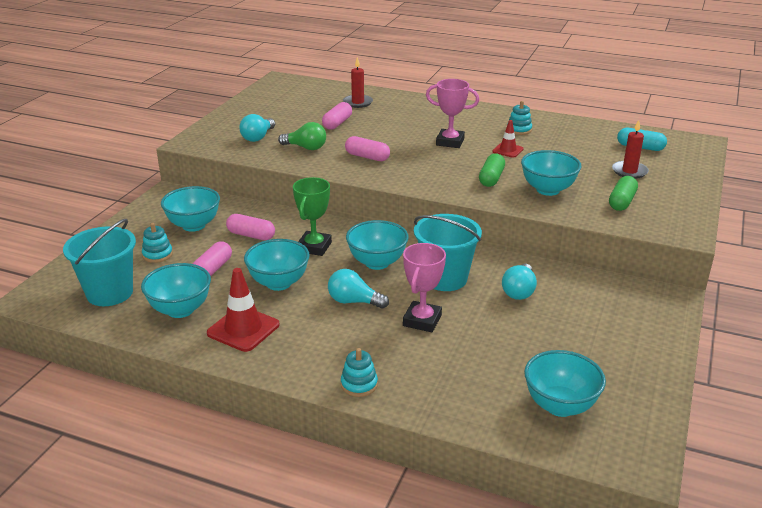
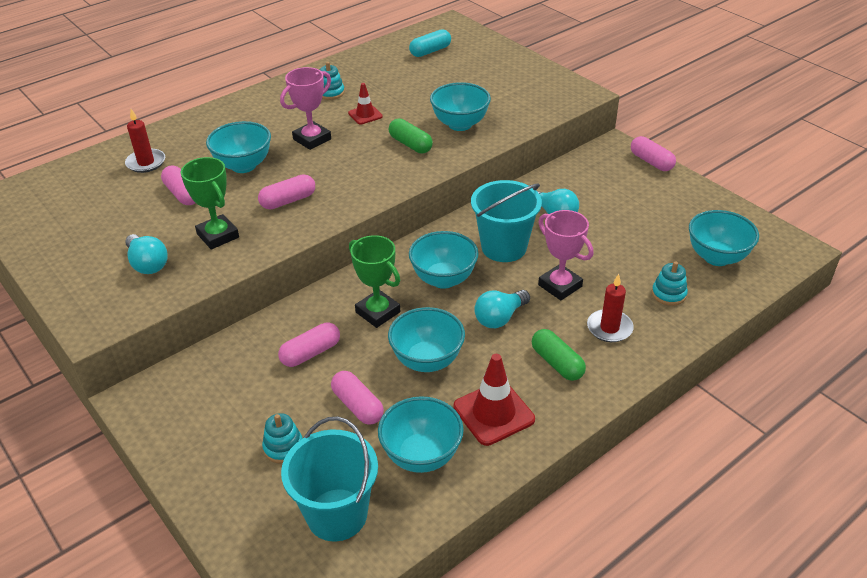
camera: 60 degrees left, 10 degrees up
turquoise bowl [161,186,220,232] -> turquoise bowl moved to [206,121,271,173]
green light bulb [278,122,326,150] -> green trophy [181,157,239,250]
turquoise stacking toy [341,348,378,397] -> turquoise stacking toy moved to [652,261,688,306]
green capsule [609,176,638,211] -> green capsule moved to [532,329,586,381]
red candle [612,120,649,179] -> red candle moved to [587,274,634,342]
none -> pink capsule [631,136,676,171]

